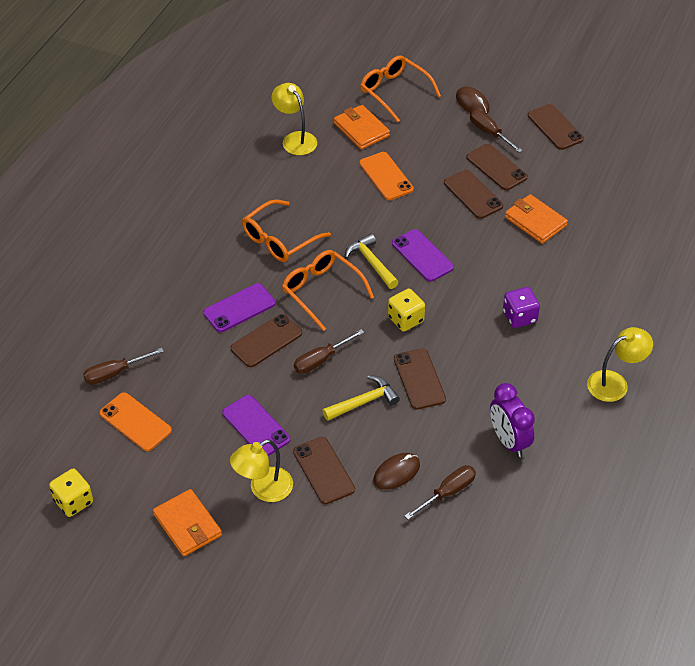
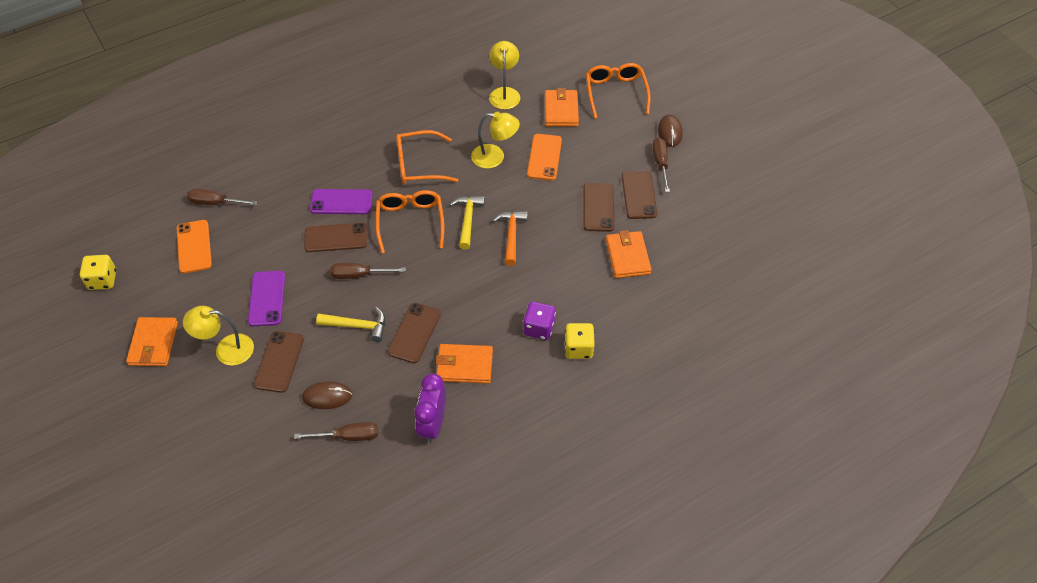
camera: 35 degrees right, 5 degrees up
yellow dice [388,288,425,332] -> yellow dice moved to [564,323,595,359]
purple phone [392,229,454,282] -> orange hammer [492,211,528,266]
brown phone [528,104,584,150] -> none
yellow lamp [587,327,653,402] -> yellow lamp moved to [471,112,520,169]
none -> orange wallet [436,344,493,384]

